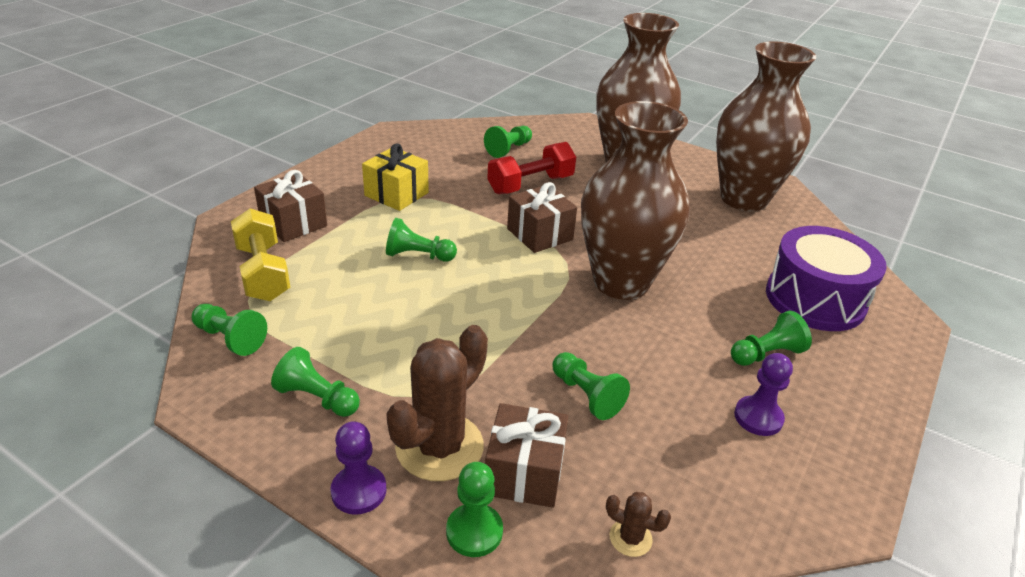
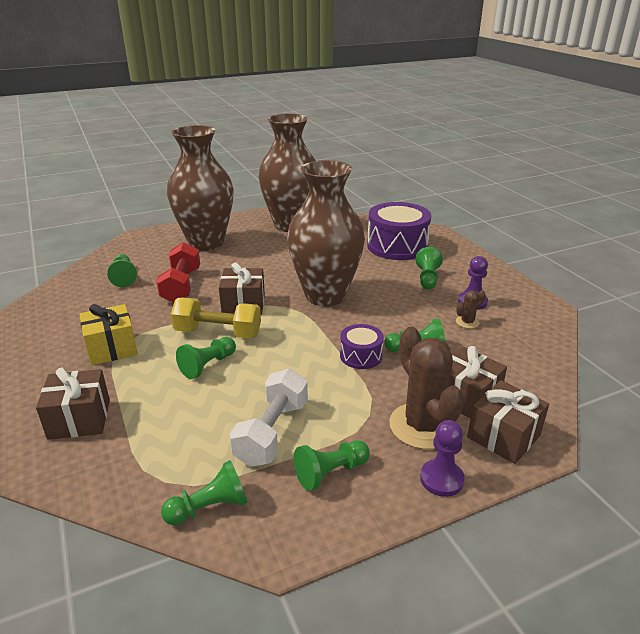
camera: 55 degrees left, 5 degrees down
yellow dumbbell [231,209,290,301] -> yellow dumbbell moved to [171,298,261,338]
green pawn [446,462,503,557] -> brown gift [467,380,549,464]
brown cactus [606,492,671,557] -> brown cactus moved to [456,290,486,329]
none -> white dumbbell [230,369,308,467]
none -> purple drum [340,324,384,369]

